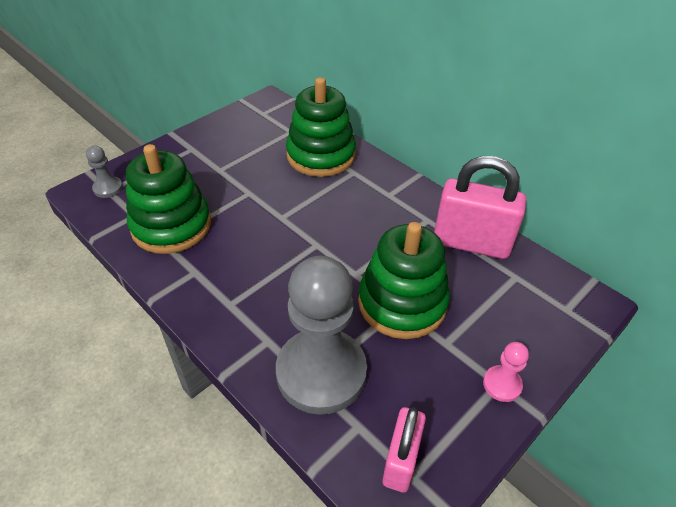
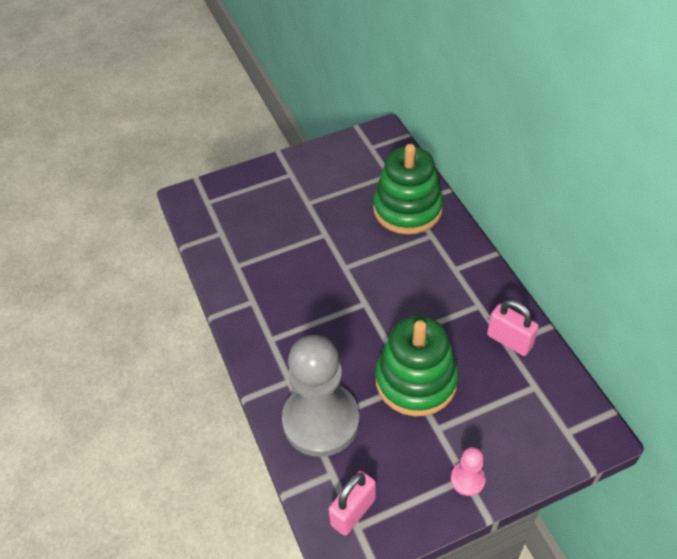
camera: 25 degrees right, 5 degrees up
grey pawn [86,146,123,198] -> none
green stacking toy [126,144,211,254] -> none
pink padlock [434,156,526,259] -> pink padlock [487,300,539,356], size x0.60

